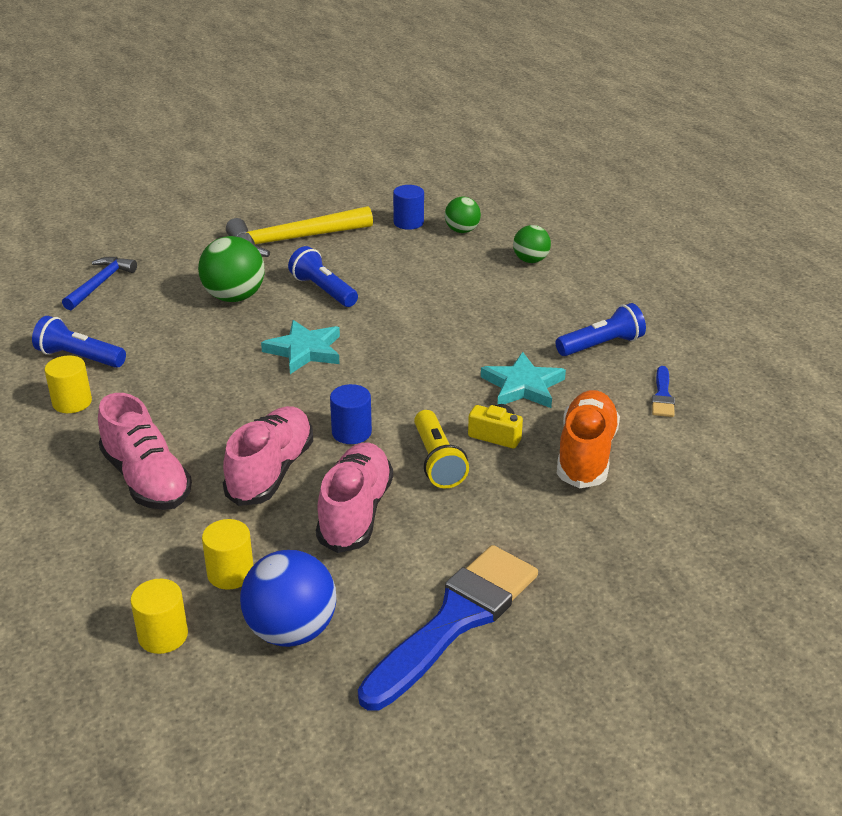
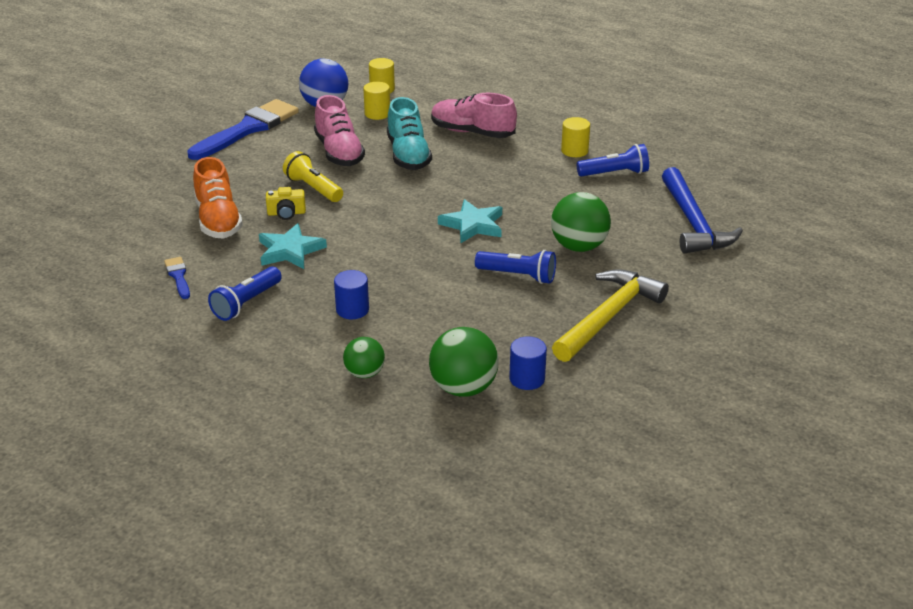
camera: 150 degrees right, 0 degrees up
blue hammer [62,257,137,310] -> blue hammer [662,167,743,254], size x1.63
pink shoe [223,406,313,506] -> turquoise shoe [387,97,432,170]
blue cylinder [330,384,372,444] -> blue cylinder moved to [334,270,369,319]
blue brush [358,545,538,711] -> blue brush turned 150 degrees counterclockwise [187,99,299,160]
green ball [445,196,481,233] -> green ball [429,327,499,397], size x1.64

